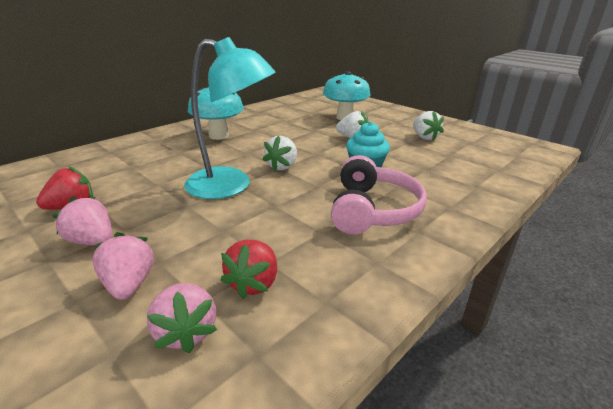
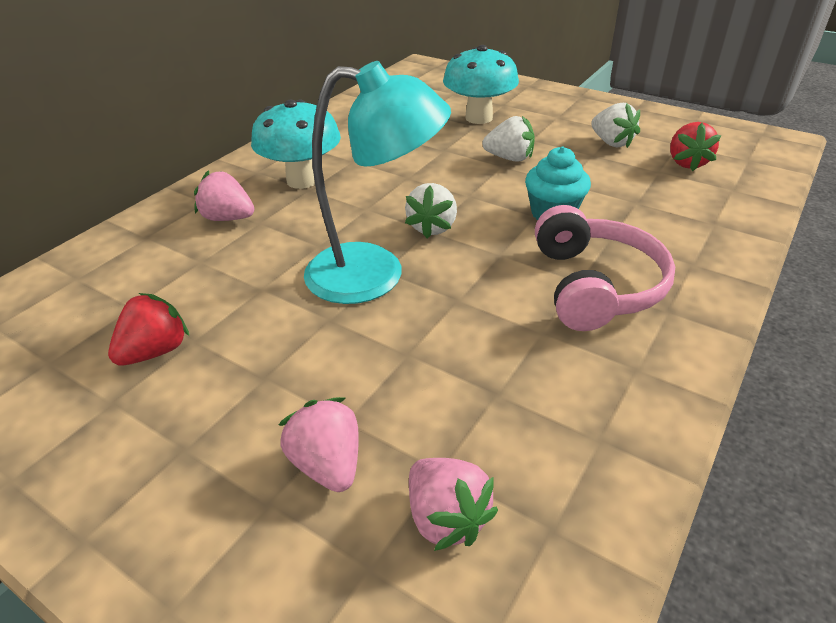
camera: 10 degrees left, 10 degrees up
pink strawberry [53,196,112,245] -> pink strawberry moved to [194,171,254,221]
red strawberry [221,240,277,299] -> red strawberry moved to [670,122,721,171]

